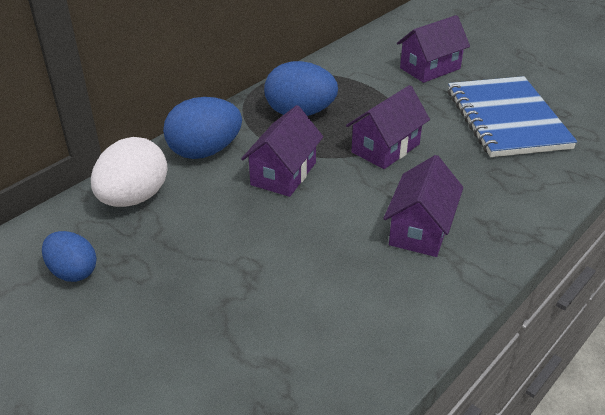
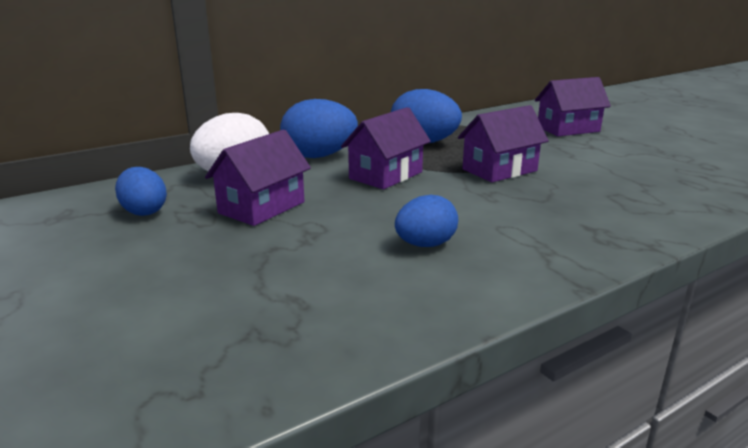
camera: 15 degrees right, 15 degrees down
purple house [383,155,463,257] -> purple house moved to [205,129,311,226]
blue notebook [448,76,577,157] -> none
none -> blue egg [395,195,458,247]

